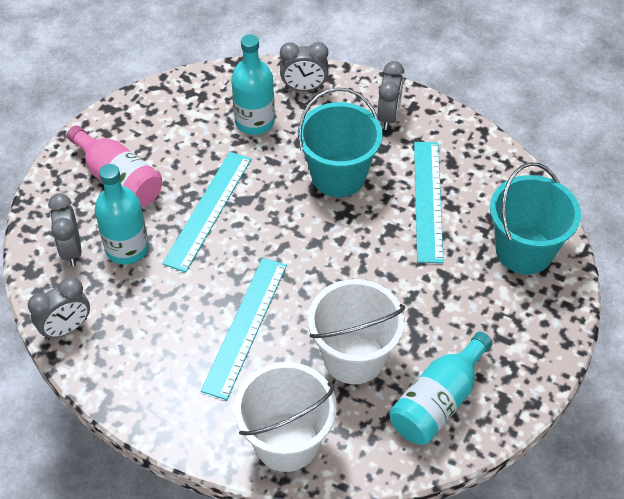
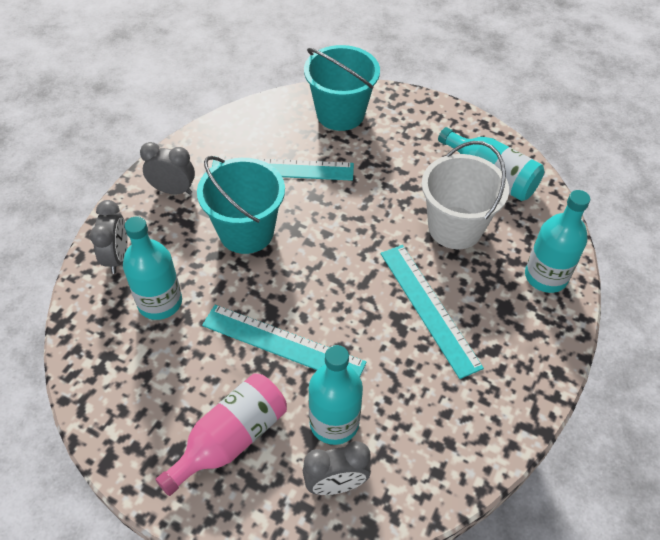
camera: 90 degrees left, 0 degrees up
grey clock [28,277,90,340] -> none
turquoise ruler [201,258,287,400] -> turquoise ruler turned 45 degrees clockwise [380,245,484,379]
white bucket [234,362,337,472] -> turquoise bottle [525,190,590,293]

